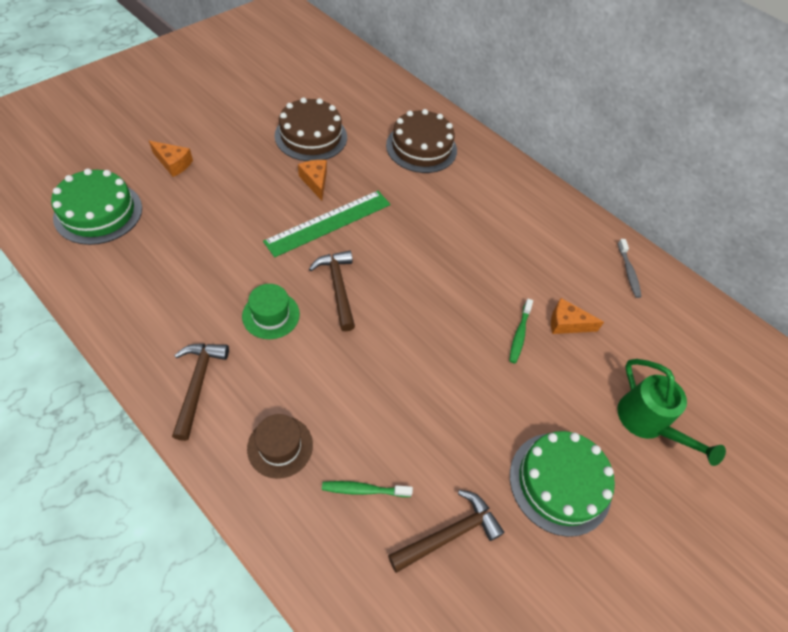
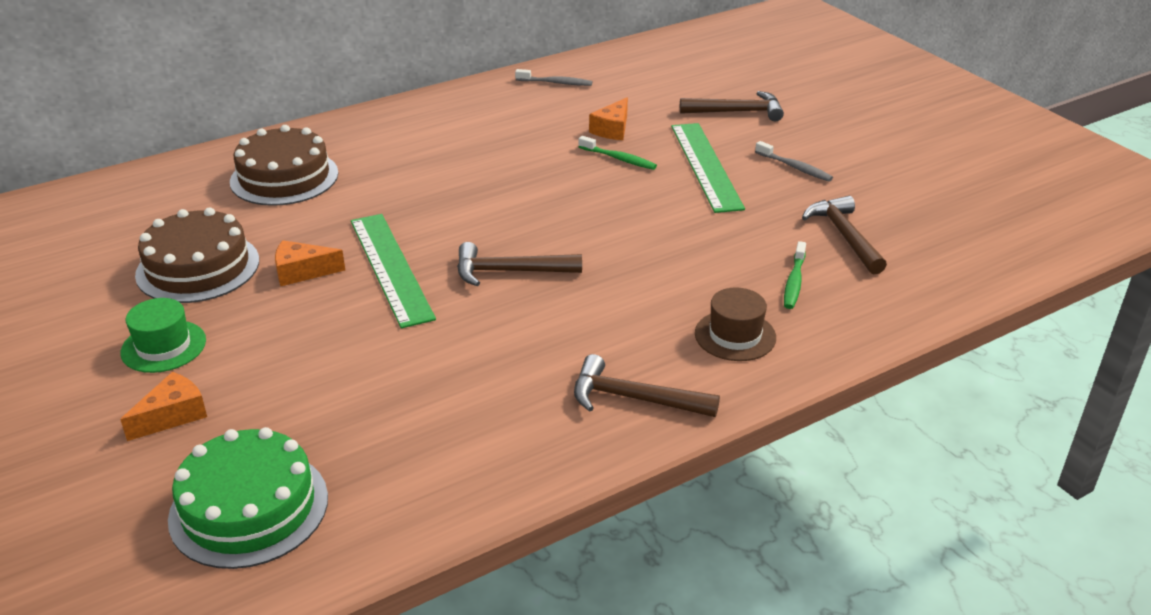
camera: 70 degrees left, 20 degrees down
green hat [242,284,300,339] -> green hat moved to [120,298,206,373]
green cake [510,431,615,537] -> grey toothbrush [755,141,833,182]
green watering can [617,359,726,466] -> brown hammer [680,91,784,121]
none -> green ruler [671,123,745,213]

